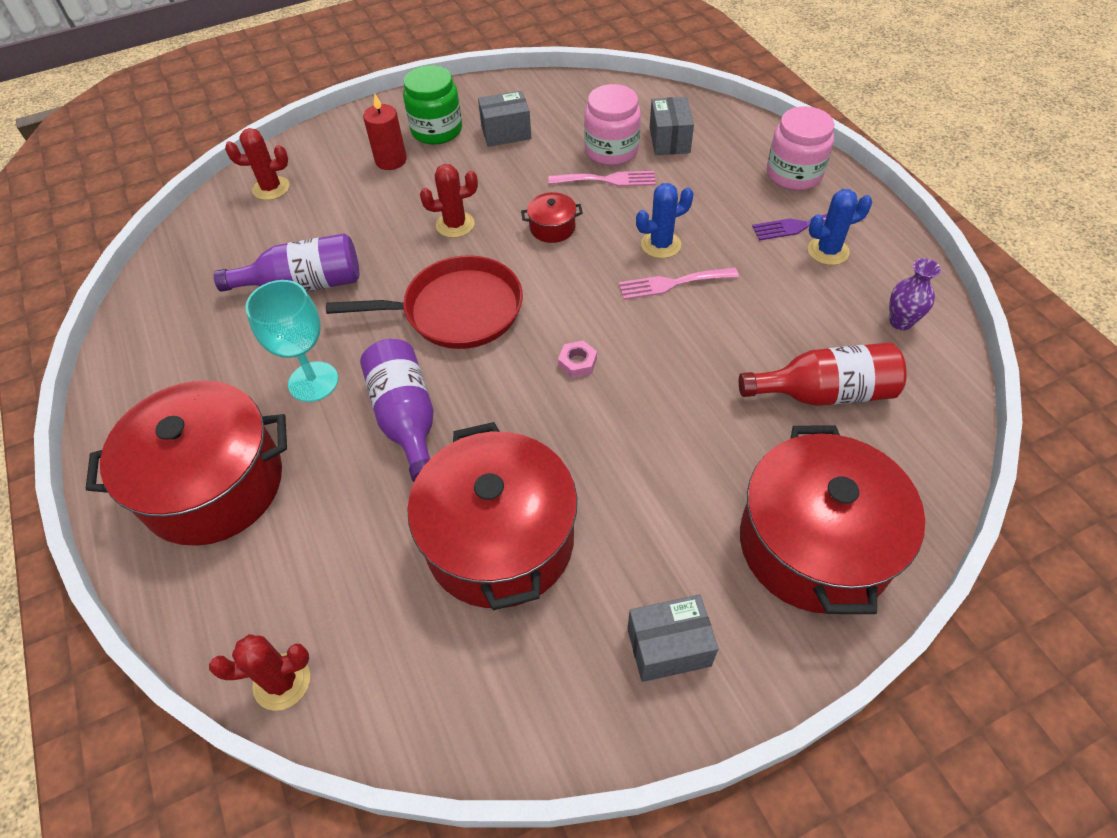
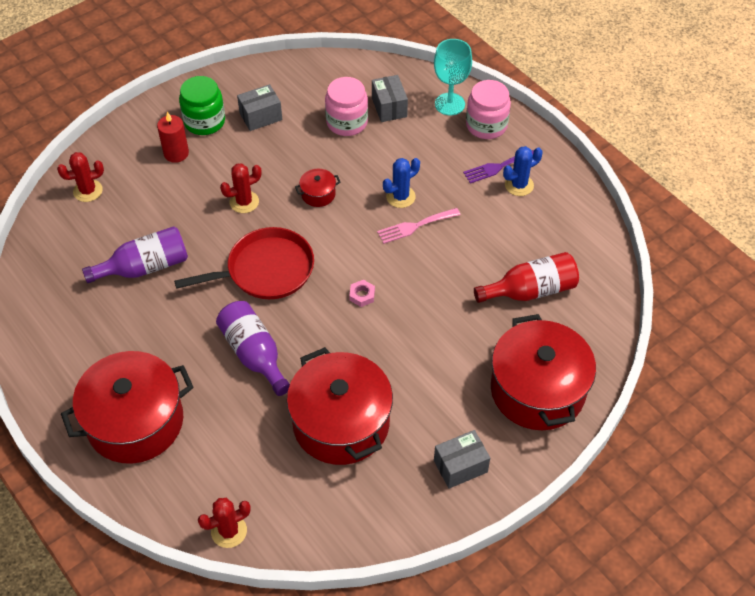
camera: 15 degrees left, 0 degrees up
turquoise goblet [245,280,338,402] -> turquoise goblet moved to [434,39,472,115]
pink fork [548,171,656,187] -> none
purple vase [889,258,941,330] -> none

